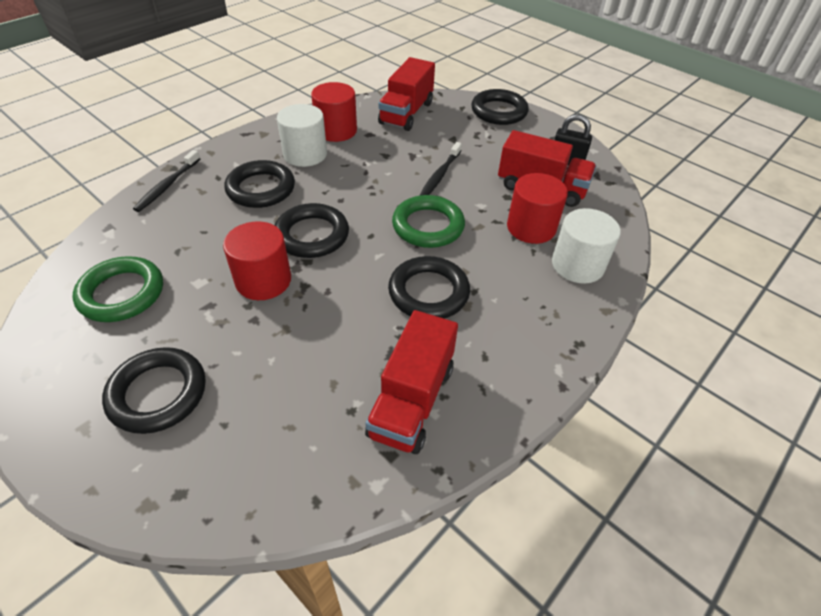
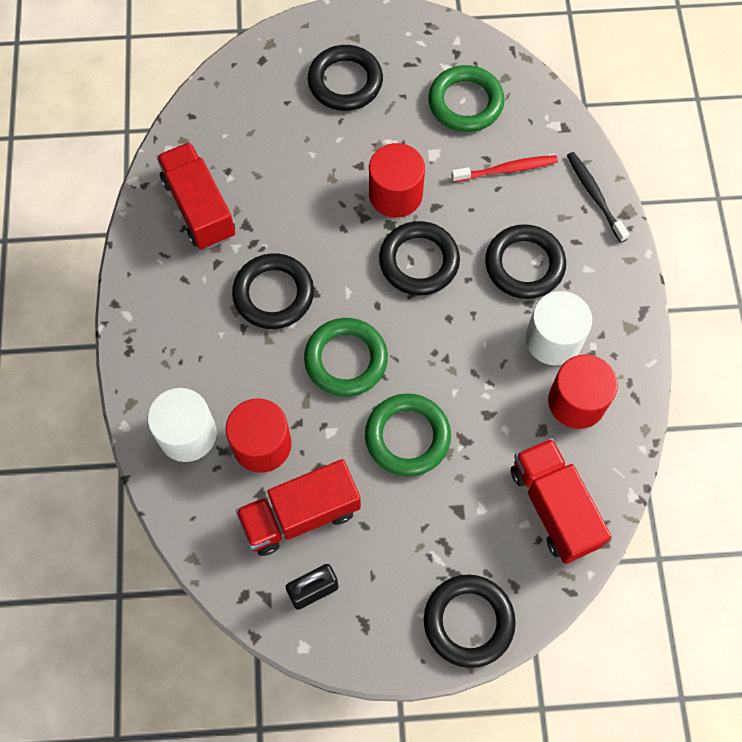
camera: 135 degrees right, 20 degrees up
black toothbrush [419,142,462,196] -> green ring [365,393,451,476]
none -> red toothbrush [451,155,558,182]

